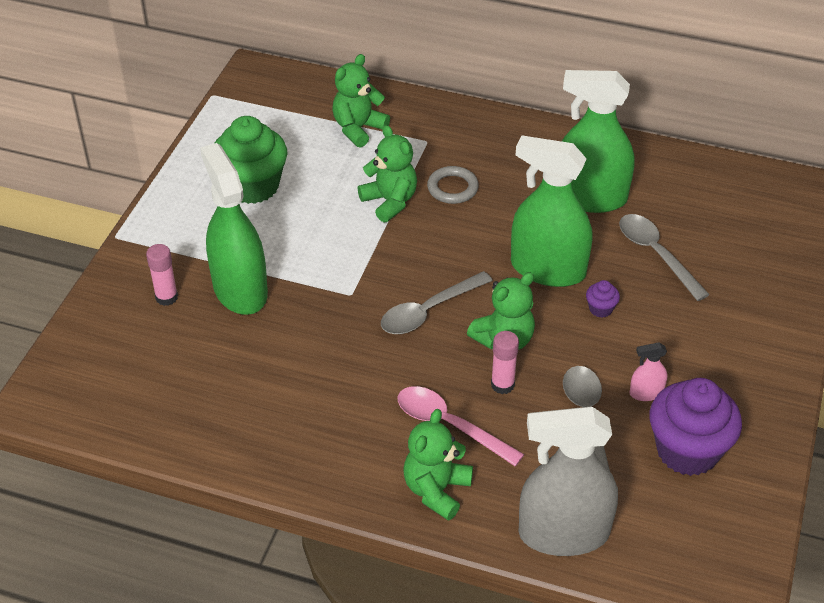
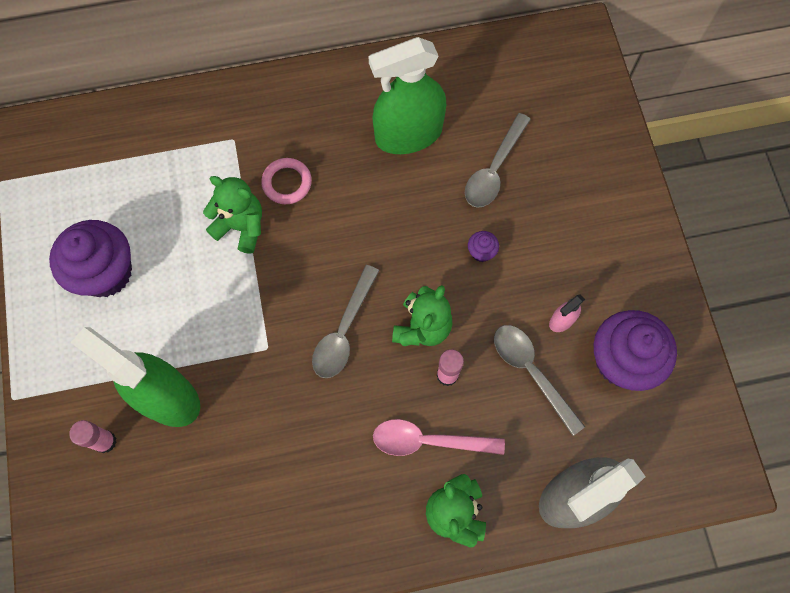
camera: 30 degrees left, 25 degrees up
green cupcake [215,116,287,204] -> purple cupcake [49,220,132,297]
green teddy bear [333,54,390,148] -> none
grey ring [427,166,479,204] -> pink ring [261,158,312,204]
green spray bottle [511,136,593,287] -> none
grey spoon [619,214,710,301] -> grey spoon turned 90 degrees counterclockwise [465,113,531,208]

